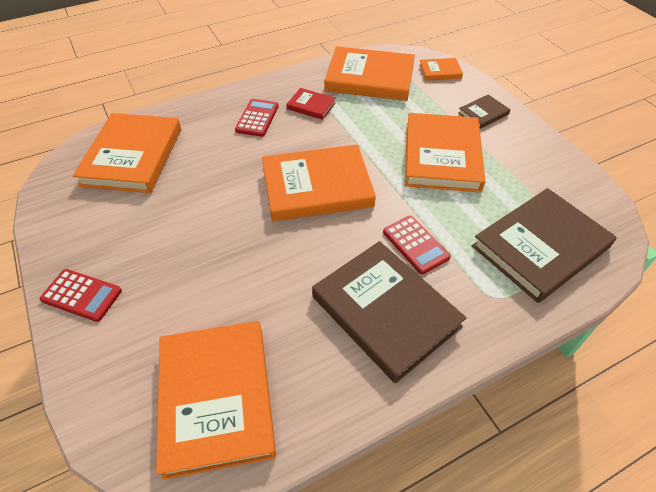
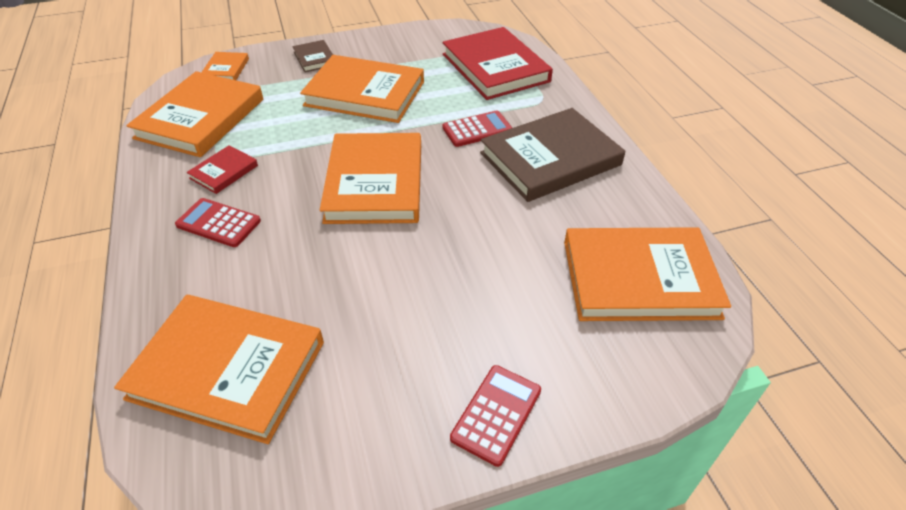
camera: 80 degrees left, 5 degrees down
brown book [472,188,617,303] -> red book [443,27,553,100]

